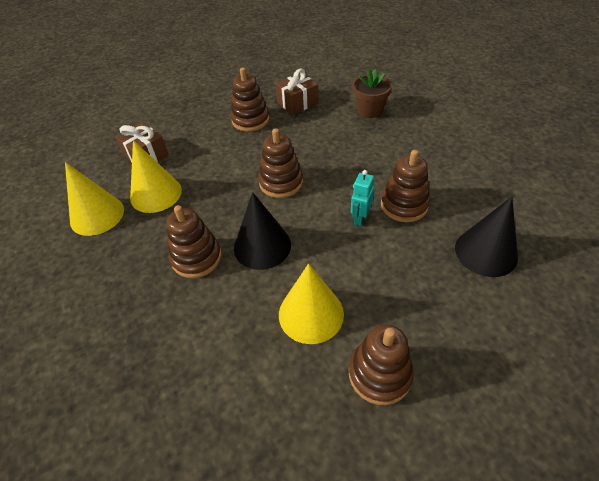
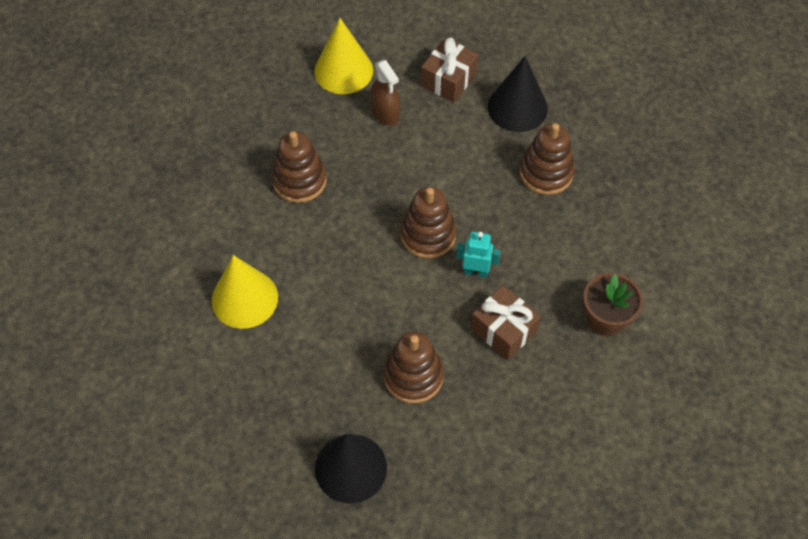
camera: 75 degrees right, 10 degrees up
yellow cone [130,140,182,213] -> brown spray bottle [370,60,400,126]
black cone [234,192,291,270] -> black cone moved to [488,56,548,132]
brown gift [275,69,318,115] -> brown gift moved to [471,285,541,360]
brown stacking toy [349,324,414,405] -> none
turquoise robot [351,170,374,226] -> turquoise robot moved to [456,232,500,278]

